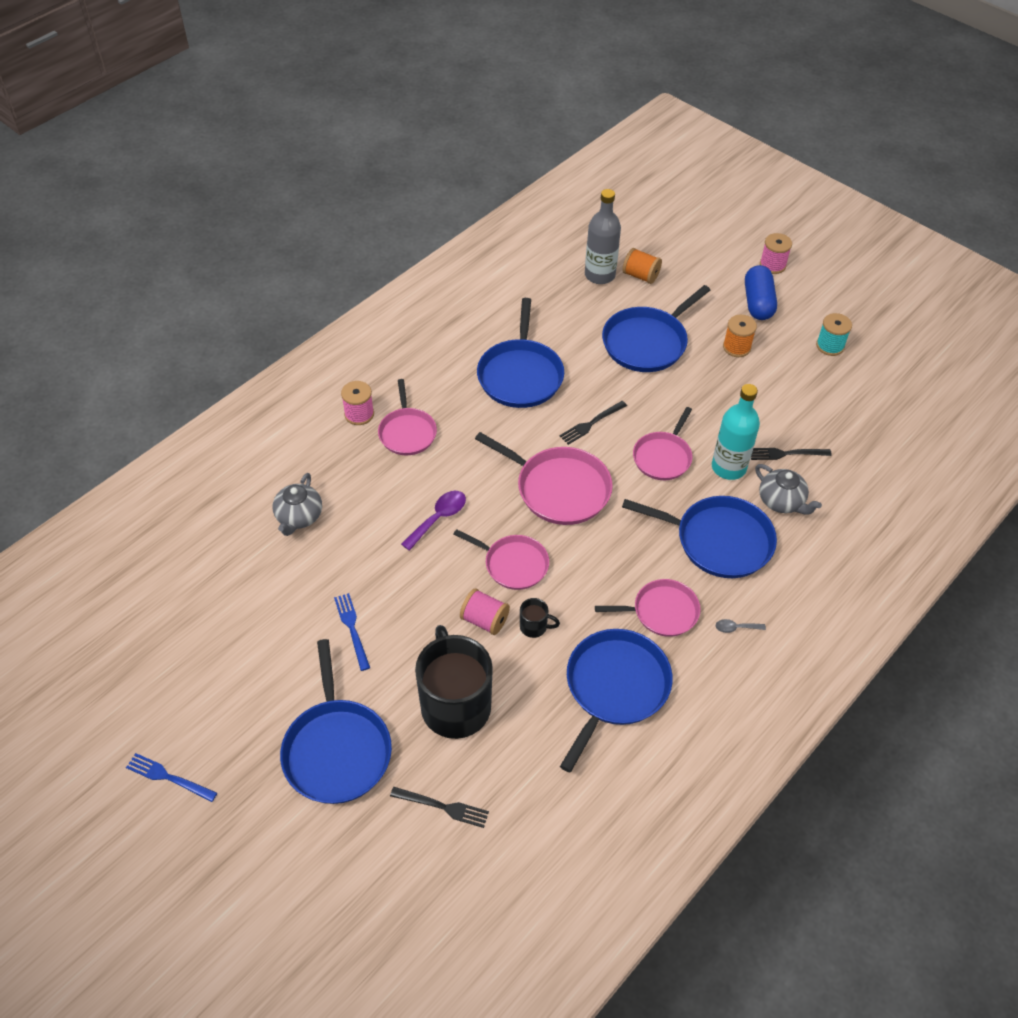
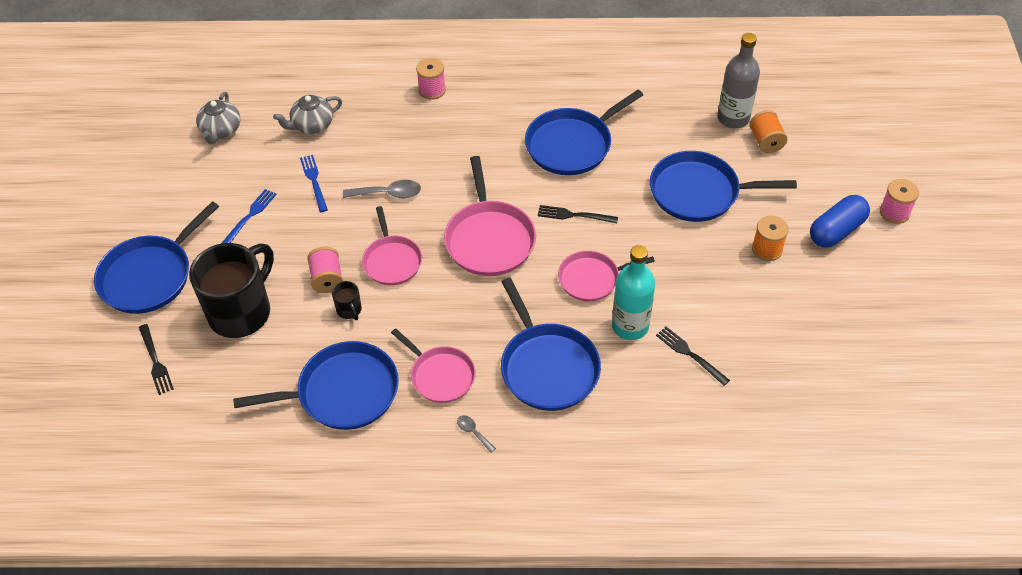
camera: 50 degrees right, 0 degrees up
blue fork [126,753,217,802] -> blue fork moved to [300,155,328,212]
pink pan [378,379,437,455] -> none
purple spoon [401,491,466,551] -> grey spoon [343,180,421,198]
grey teapot [755,464,822,515] -> grey teapot moved to [196,92,240,144]
turquoise spool [816,313,852,356] -> none

